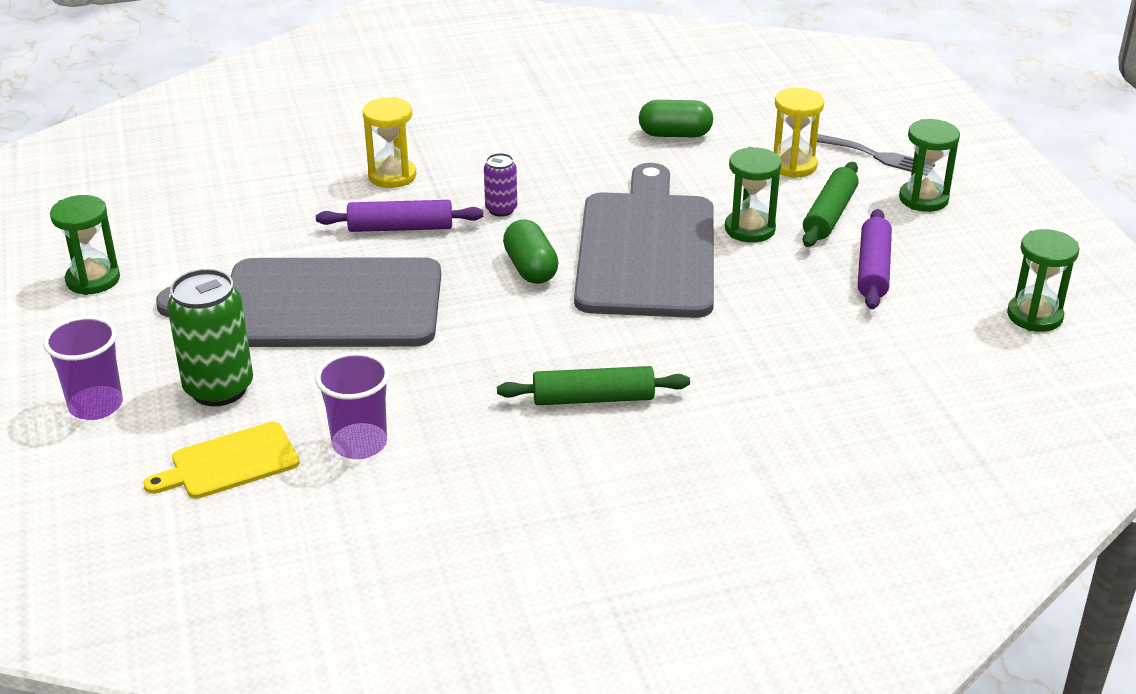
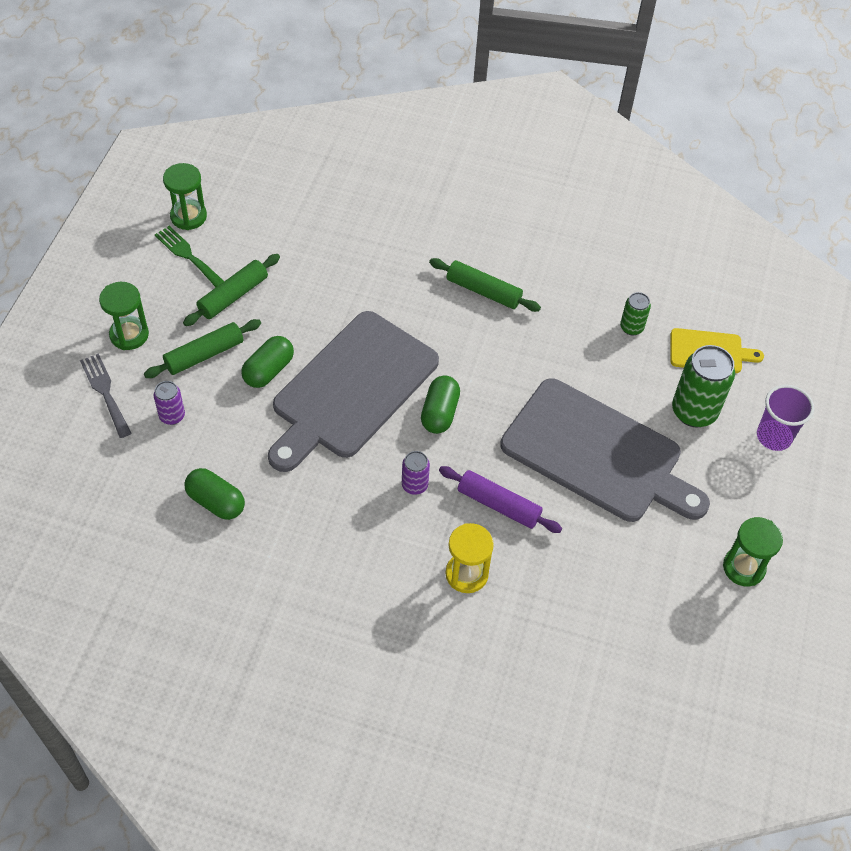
camera: 150 degrees left, 20 degrees up
purple cup [315,352,390,459] -> green can [620,292,651,336]
green hourglass [725,147,782,242] -> green capsule [241,336,294,388]
yellow hourglass [774,88,824,178] -> purple can [154,381,185,425]
purple rolling pin [858,209,892,309] -> green rolling pin [183,254,280,326]
none -> green fork [155,226,224,287]

